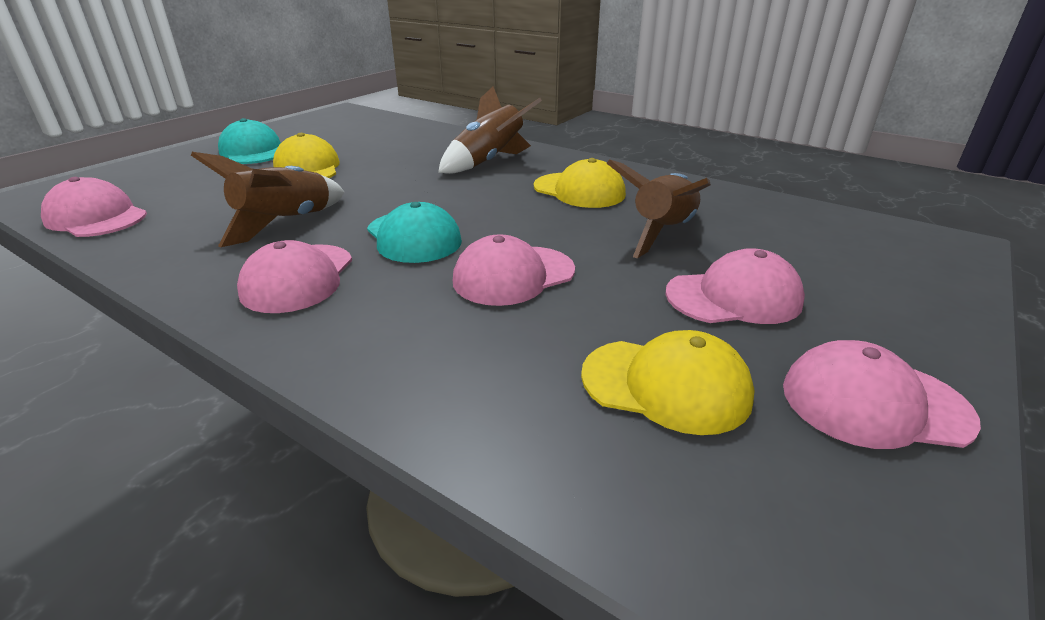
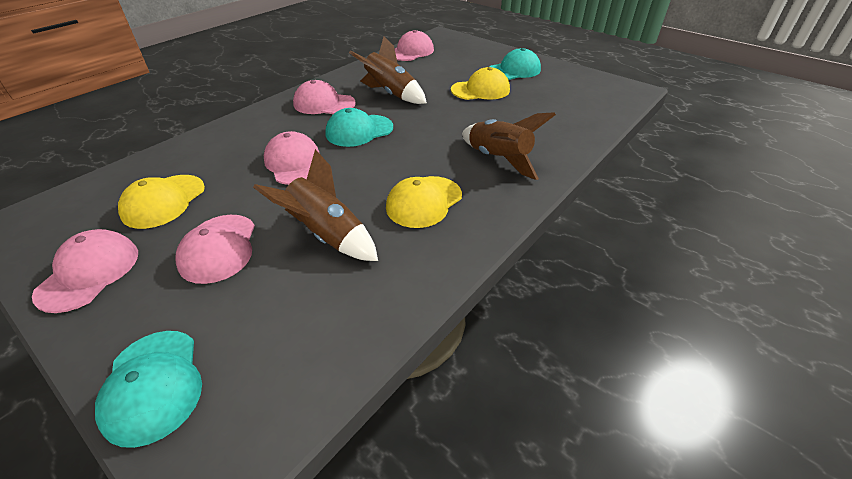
camera: 95 degrees right, 10 degrees up
none -> turquoise cap [95,331,202,448]

